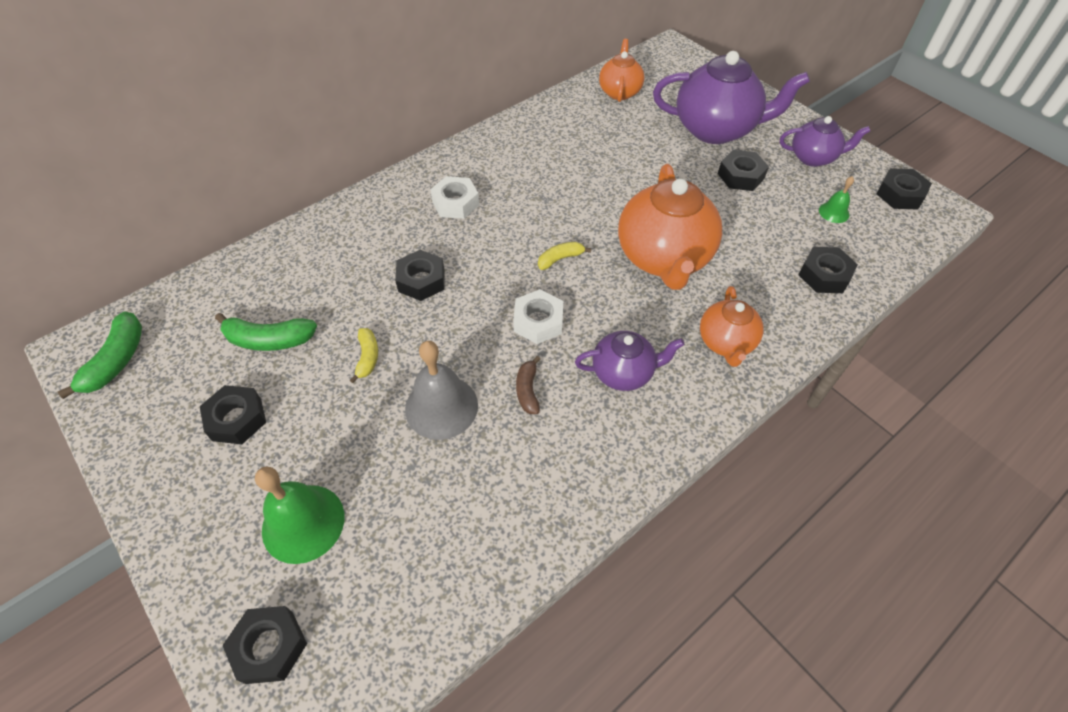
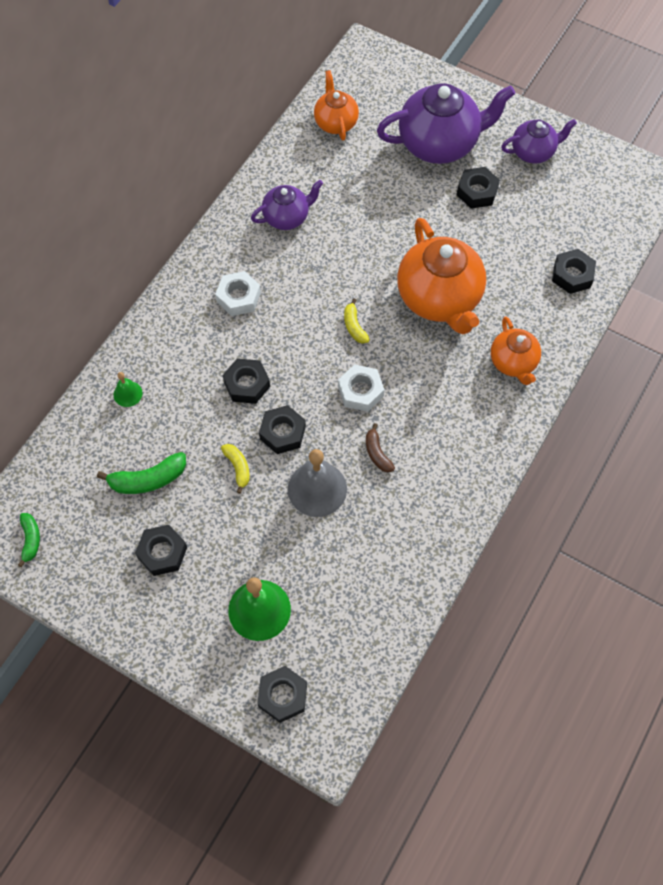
camera: 20 degrees left, 10 degrees up
green banana [58,311,142,399] -> green banana [18,513,40,567], size x0.62
yellow banana [538,242,591,270] -> yellow banana turned 60 degrees counterclockwise [344,299,370,344]
purple teapot [575,331,684,391] -> purple teapot moved to [251,180,323,230]
green bell [819,176,854,223] -> green bell moved to [114,372,142,407]
black nut [877,168,932,209] -> black nut moved to [259,405,306,454]

